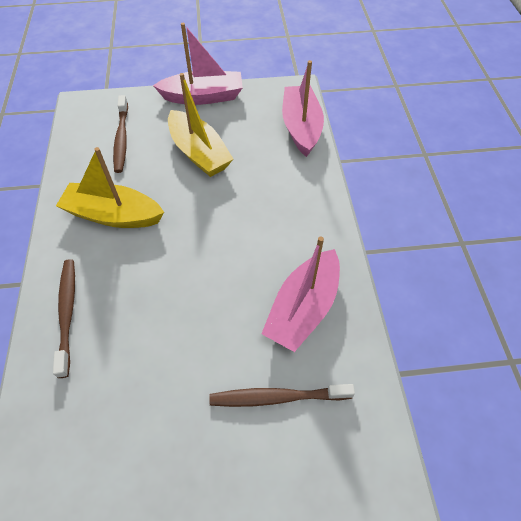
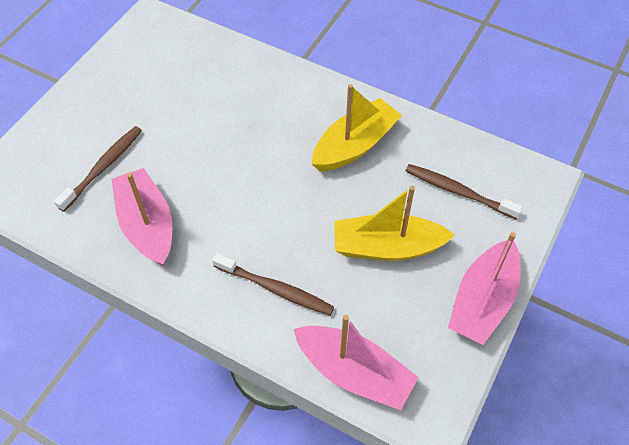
camera: 125 degrees right, 0 degrees up
brown toothbrush [53,259,75,378] -> brown toothbrush moved to [212,253,334,316]

